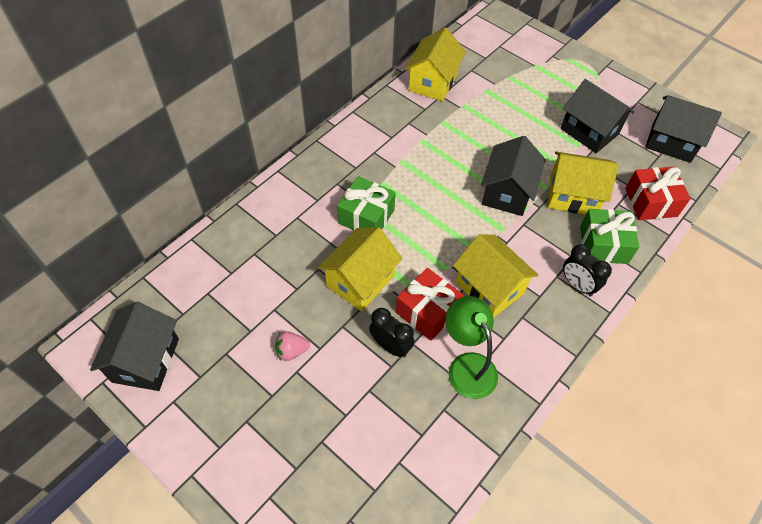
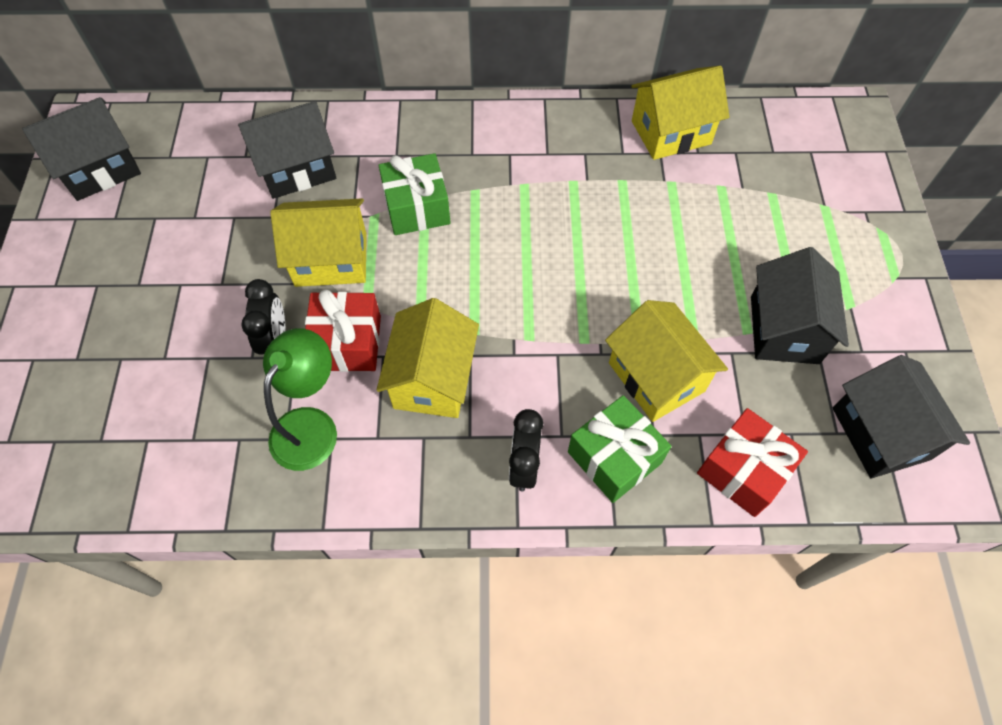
camera: 50 degrees right, 5 degrees up
pink strawberry [275,331,310,361] -> none
black house [481,136,546,216] -> black house moved to [238,101,336,199]

